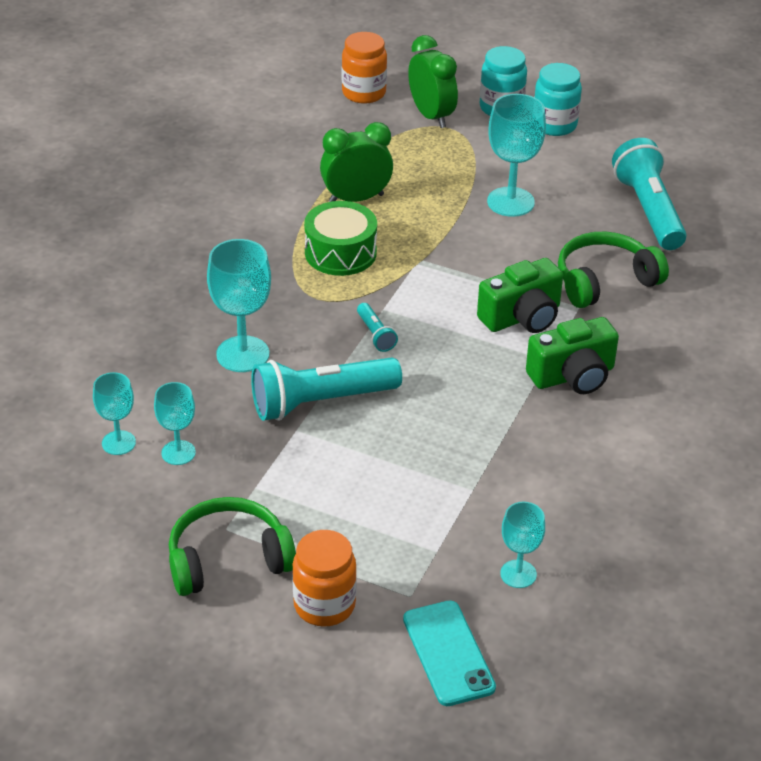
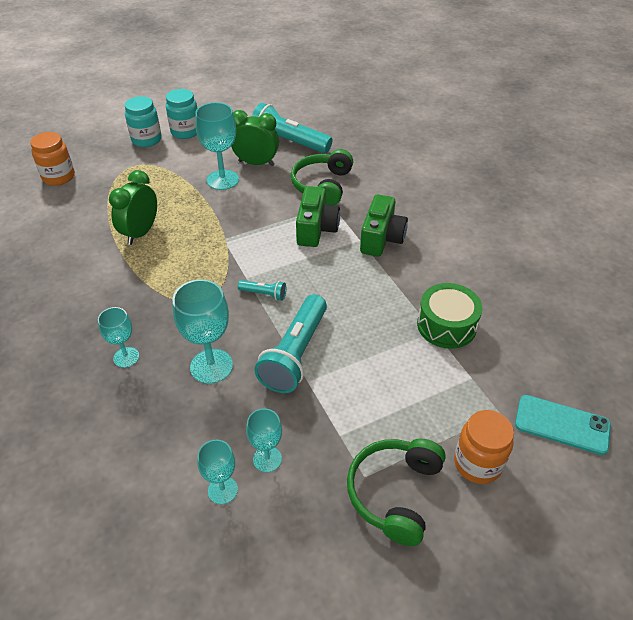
camera: 50 degrees left, 5 degrees up
green drum [304,201,377,276] -> green drum moved to [417,283,483,349]
green clock [408,35,458,128] -> green clock moved to [231,110,279,166]
turquoise goblet [500,502,545,588] -> turquoise goblet moved to [98,307,139,368]

